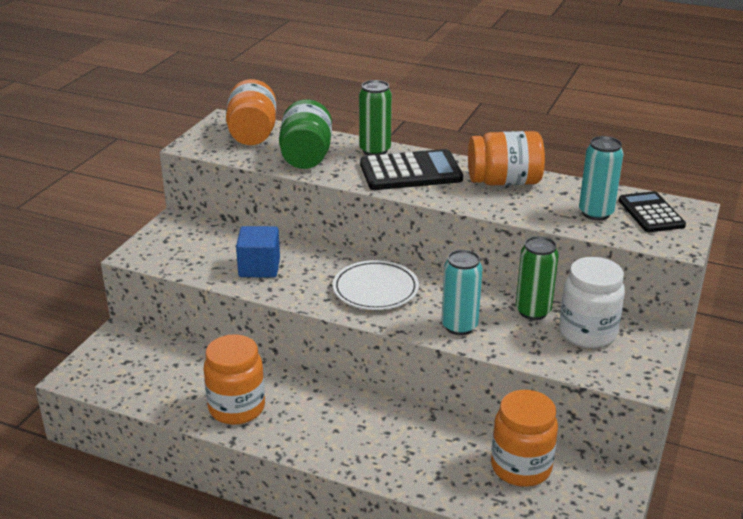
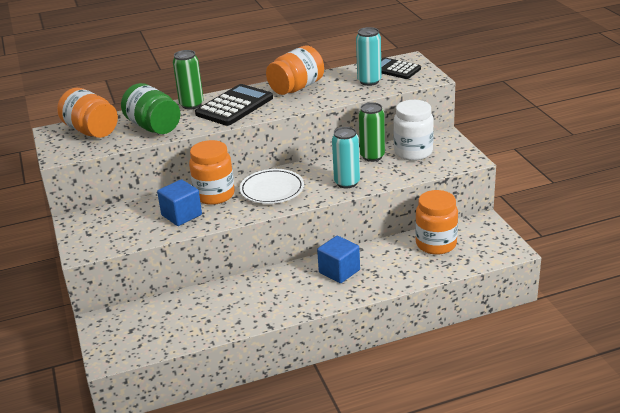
camera: 40 degrees left, 0 degrees up
orange jar [204,334,265,425] -> orange jar moved to [189,140,235,205]
none -> blue cube [317,236,360,283]

